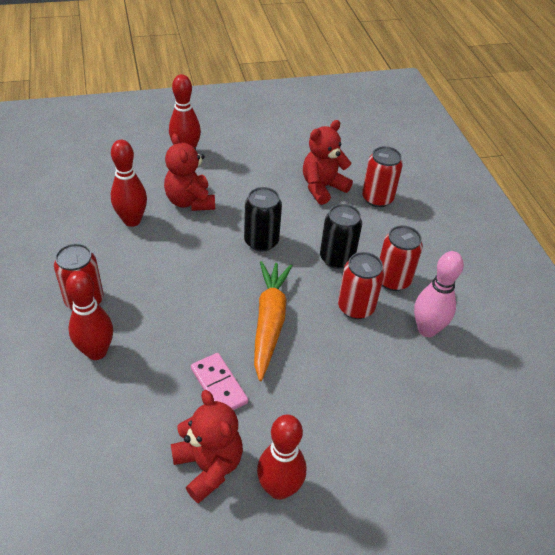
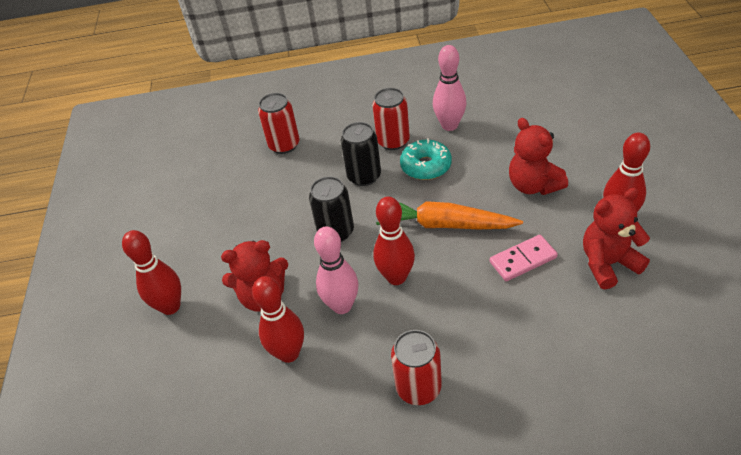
camera: 75 degrees left, 0 degrees up
red bowling pin [66,271,113,360] -> red bowling pin moved to [373,197,415,285]
red teddy bear [303,120,353,205] -> red teddy bear moved to [509,118,568,195]
red can [338,252,384,319] -> turquoise donut [400,138,452,180]
none -> pink bowling pin [314,226,359,314]

